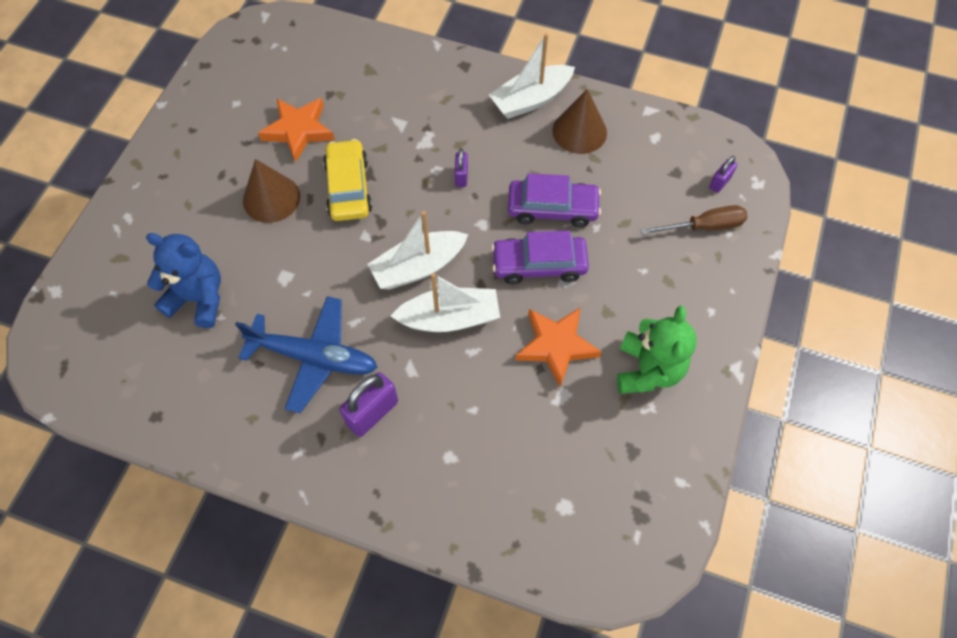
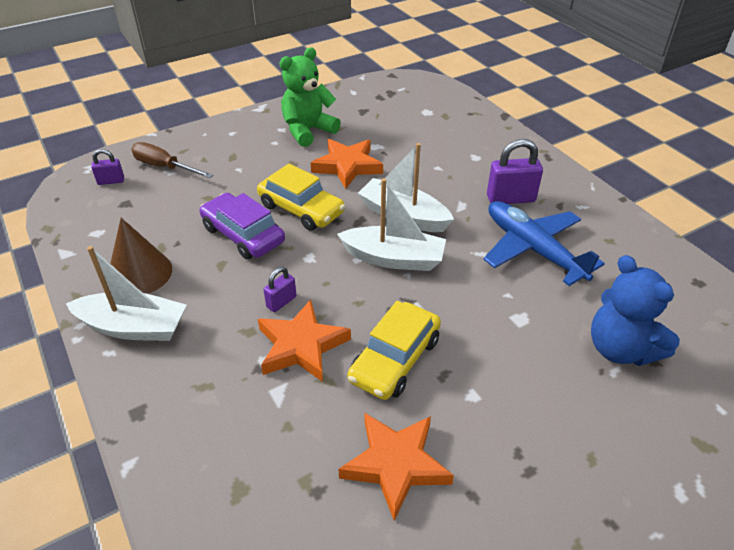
camera: 140 degrees left, 20 degrees down
brown cone [243,159,300,223] -> none
purple car [491,231,589,284] -> yellow car [257,164,345,231]
none -> orange star [258,299,351,382]

